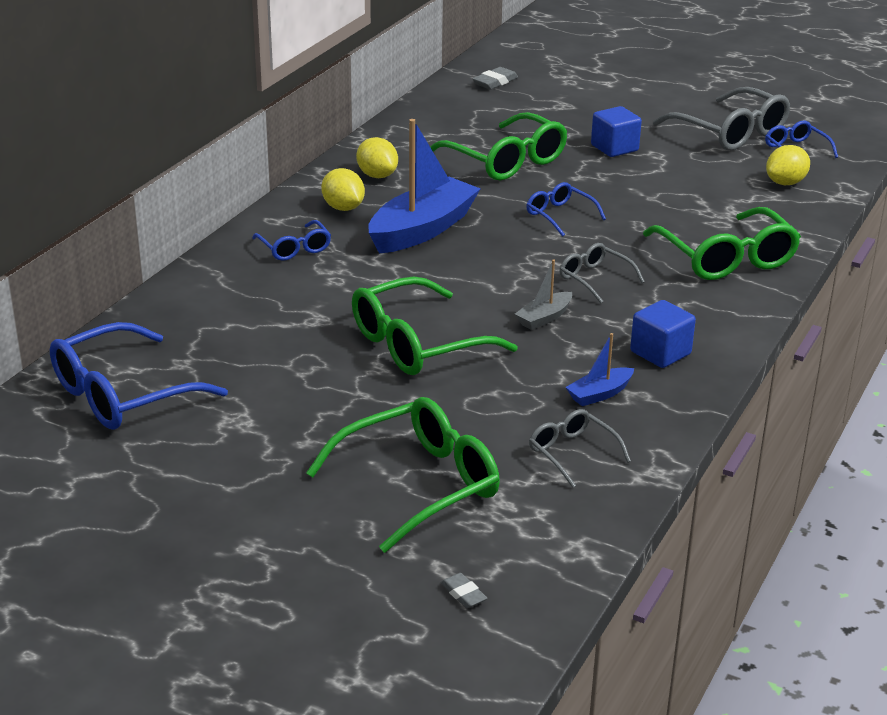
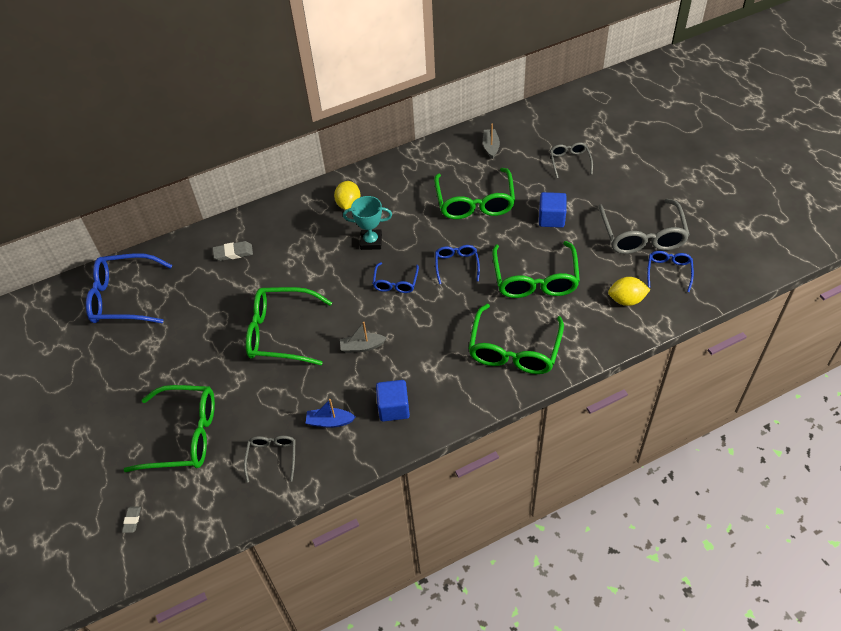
camera: 40 degrees right, 20 degrees up
blue glasses [252,220,331,261] -> blue glasses moved to [372,262,419,293]
yellow lemon [356,137,398,178] -> none
blue boat [368,119,480,254] -> turquoise trophy [343,196,392,250]
grey eraser [472,67,518,90] -> grey eraser moved to [213,241,253,261]
grey glasses [560,243,645,304] -> grey glasses moved to [550,142,593,178]
none -> grey boat [483,124,500,159]
none -> green glasses [492,241,580,298]

